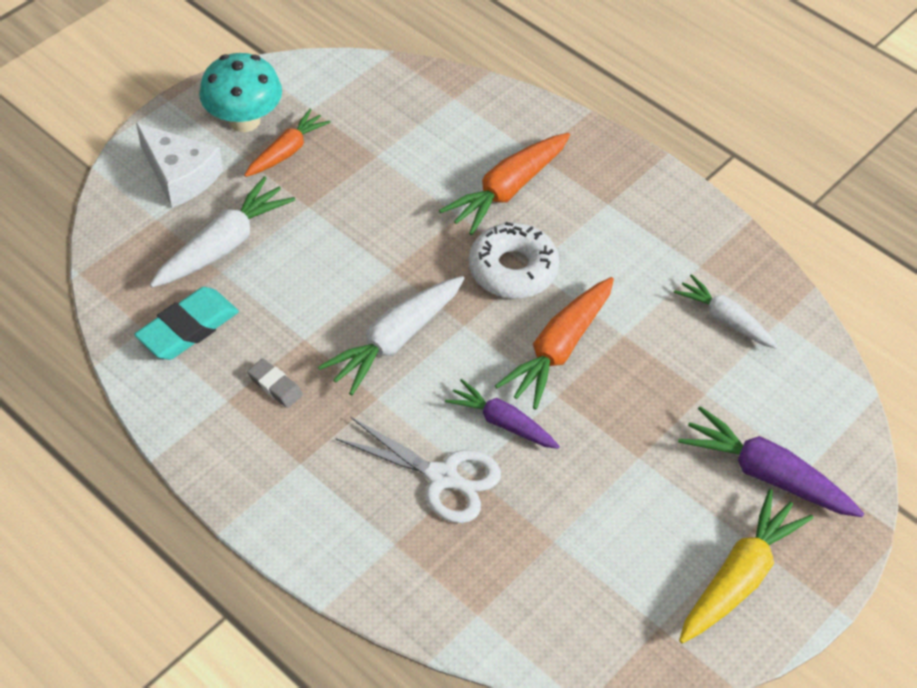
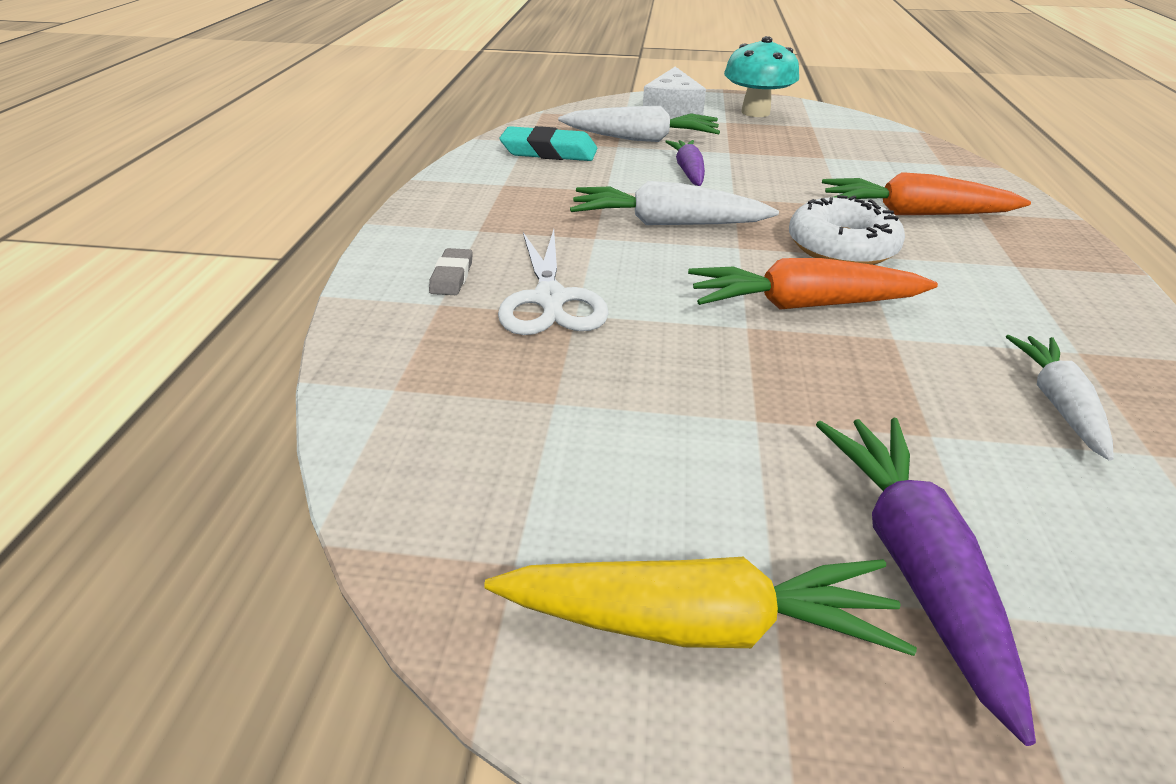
camera: 55 degrees right, 15 degrees down
orange carrot [244,109,331,177] -> none
grey eraser [247,358,303,408] -> grey eraser moved to [429,248,473,295]
purple carrot [445,379,560,449] -> purple carrot moved to [665,140,705,186]

